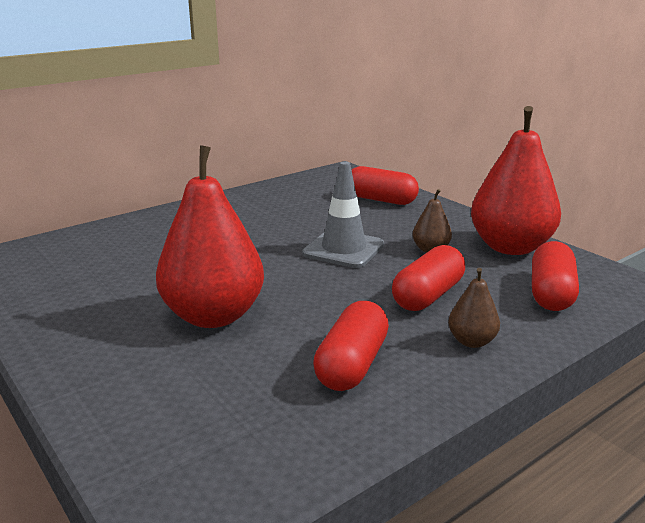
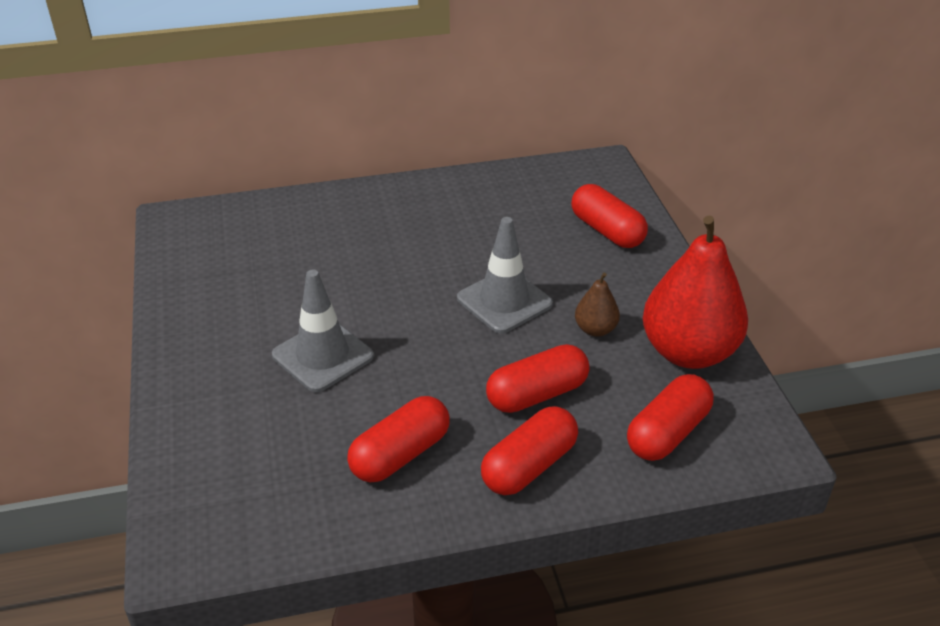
camera: 25 degrees right, 15 degrees up
red pear [156,145,264,328] -> grey traffic cone [272,269,374,392]
brown pear [448,268,500,348] -> red capsule [481,406,578,495]

